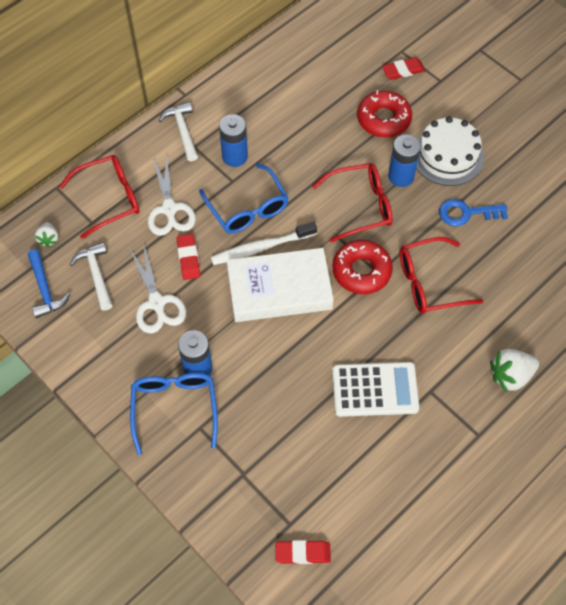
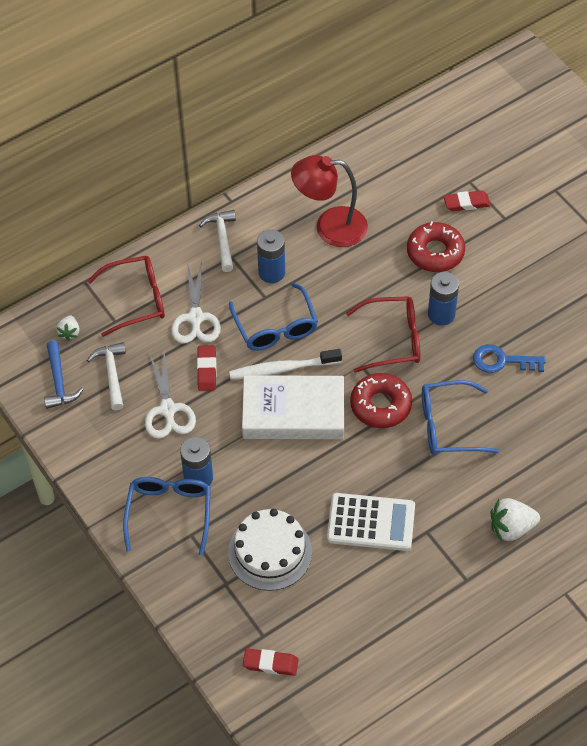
camera: 10 degrees right, 5 degrees down
red glasses [399,237,483,314] -> blue glasses [422,380,499,455]
white cake [416,116,484,186] -> white cake moved to [228,509,312,591]
none -> red lamp [291,155,368,247]

